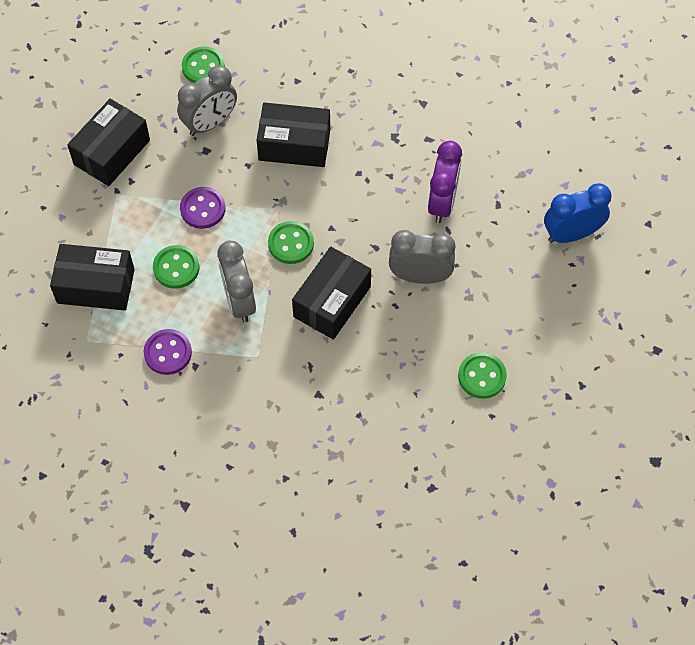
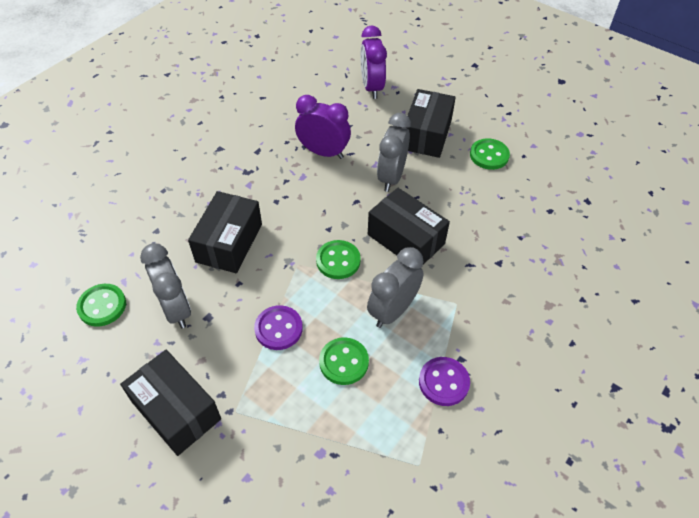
camera: 80 degrees left, 10 degrees down
black box [50,244,135,310] -> black box moved to [404,89,456,158]
grey clock [218,241,256,323] -> grey clock turned 135 degrees clockwise [367,247,424,328]
blue clock [544,183,612,243] -> purple clock [360,26,387,99]

